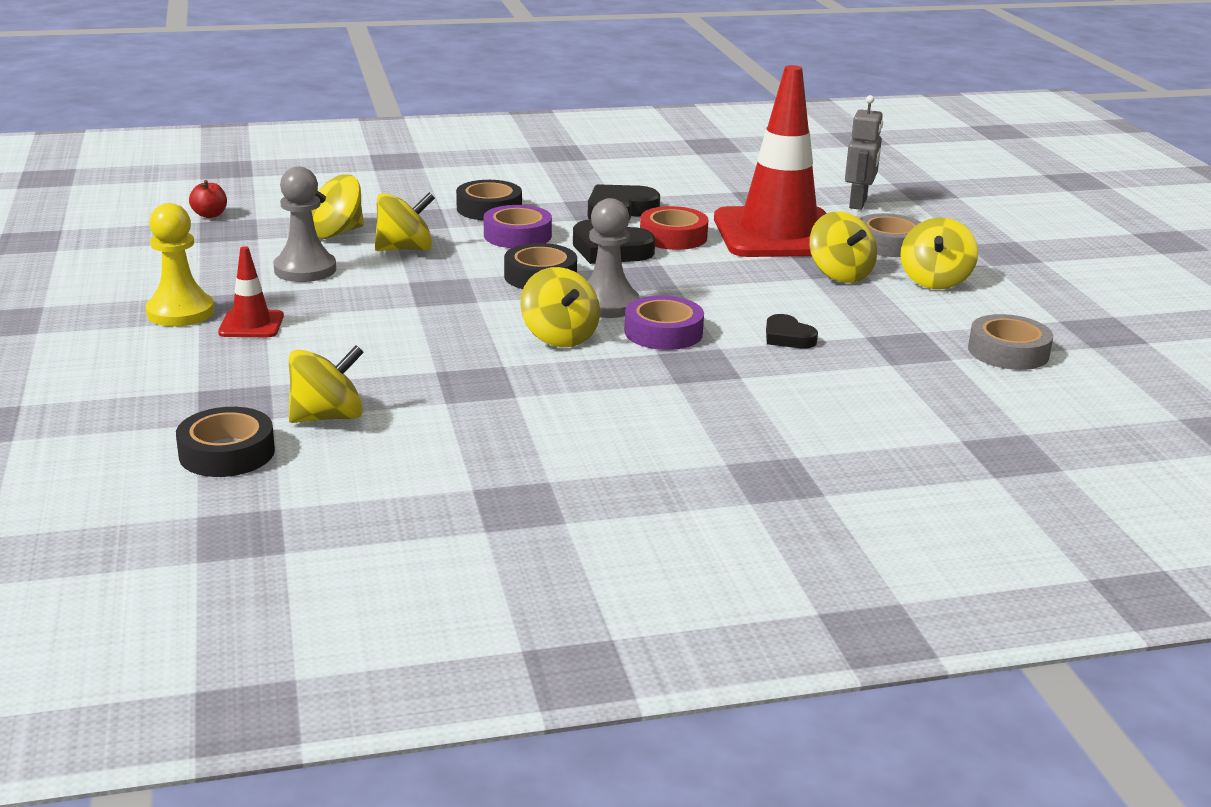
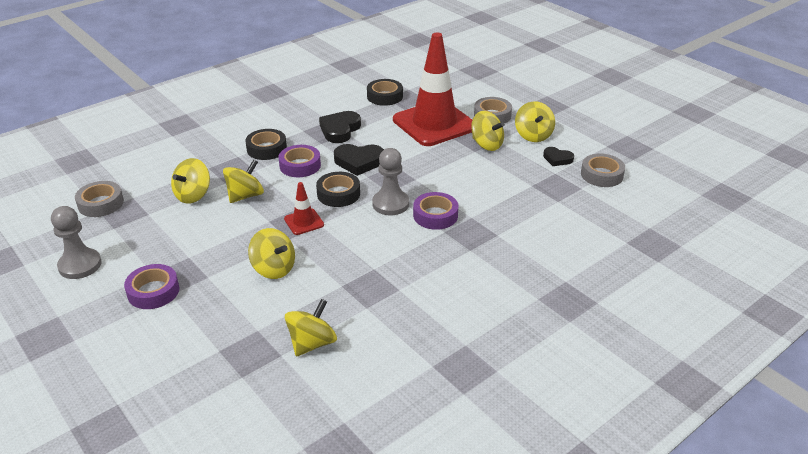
camera: 25 degrees left, 10 degrees up
yellow pawn [145,203,214,327] -> purple tape [124,264,179,309]
black tape [176,407,275,477] -> black tape moved to [367,79,403,106]
red apple [189,180,227,218] -> grey tape [75,181,124,217]
red traffic cone [218,246,284,337] -> red traffic cone moved to [284,182,324,235]
grey pawn [273,166,336,282] -> grey pawn moved to [51,206,102,279]
yellow spinning top [520,267,600,347] -> yellow spinning top moved to [248,228,295,279]
red tape [640,206,708,250] -> none
black heart [766,314,818,348] -> black heart moved to [543,147,574,166]
grey robot [845,95,883,210] -> none

